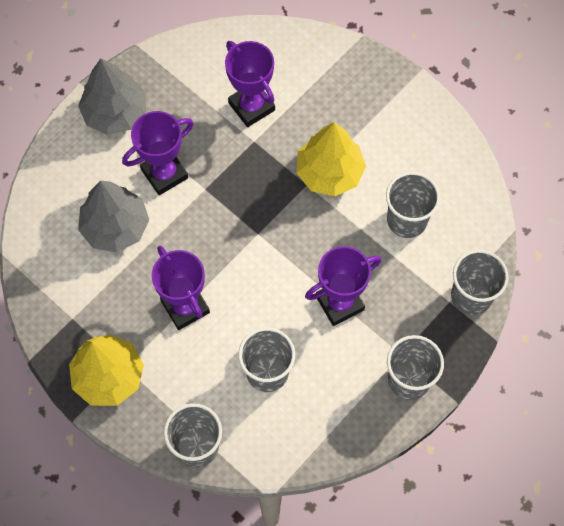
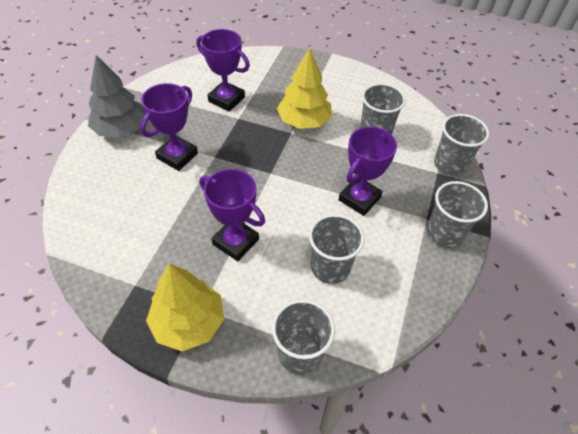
camera: 25 degrees left, 15 degrees down
grey tree [78,181,149,252] -> none

